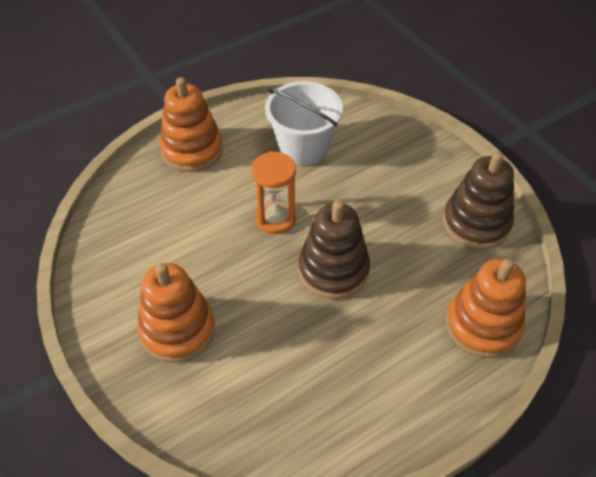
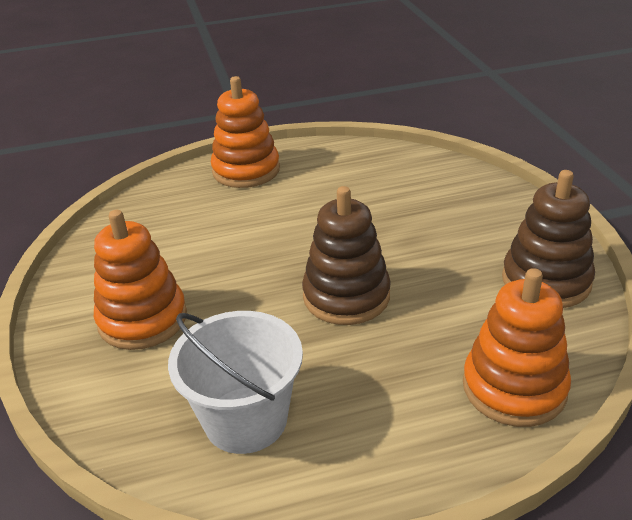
camera: 20 degrees right, 15 degrees down
orange hourglass [252,151,296,234] -> none
white bucket [265,81,343,165] -> white bucket moved to [168,311,303,454]

